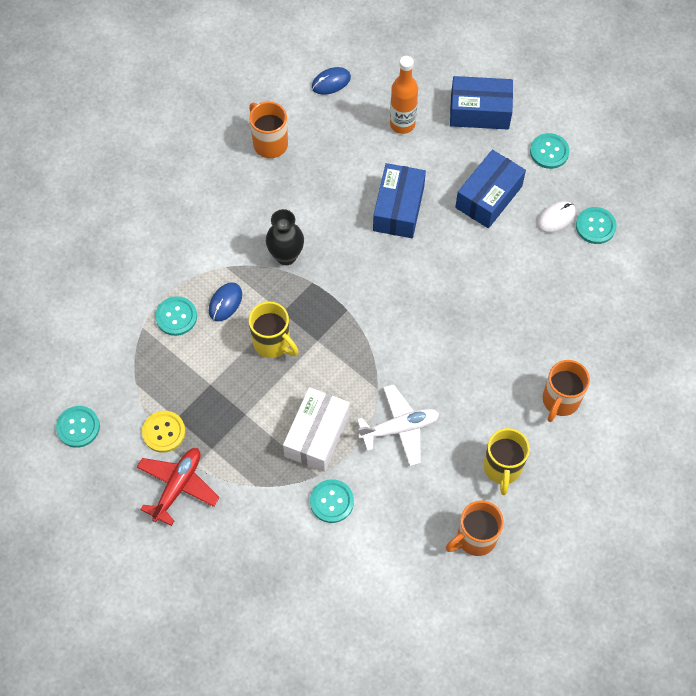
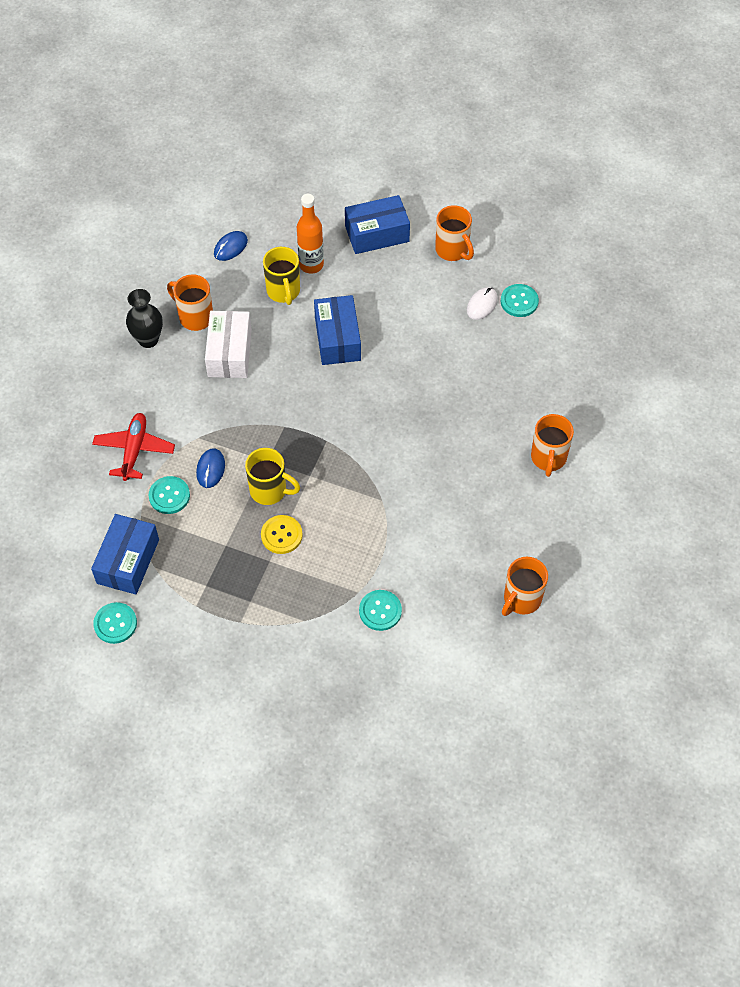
camera: 20 degrees left, 5 degrees down
red plane [137,448,220,526] -> red plane moved to [92,413,175,481]
yellow button [142,411,186,453] -> yellow button moved to [261,515,303,554]
black vase [266,209,304,265] -> black vase moved to [126,289,163,348]
white box [283,387,350,472] -> white box moved to [205,311,252,378]
white plane [357,384,439,466] -> none
blue box [455,150,526,228] -> blue box moved to [91,514,159,595]
yellow mug [484,428,530,495] -> yellow mug moved to [263,247,300,305]
turquoise button [530,133,570,169] -> orange mug [435,205,474,261]

